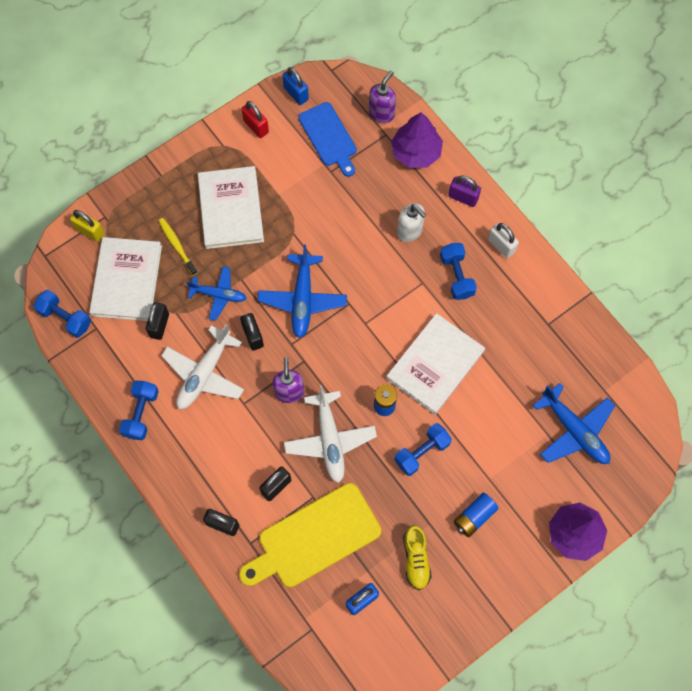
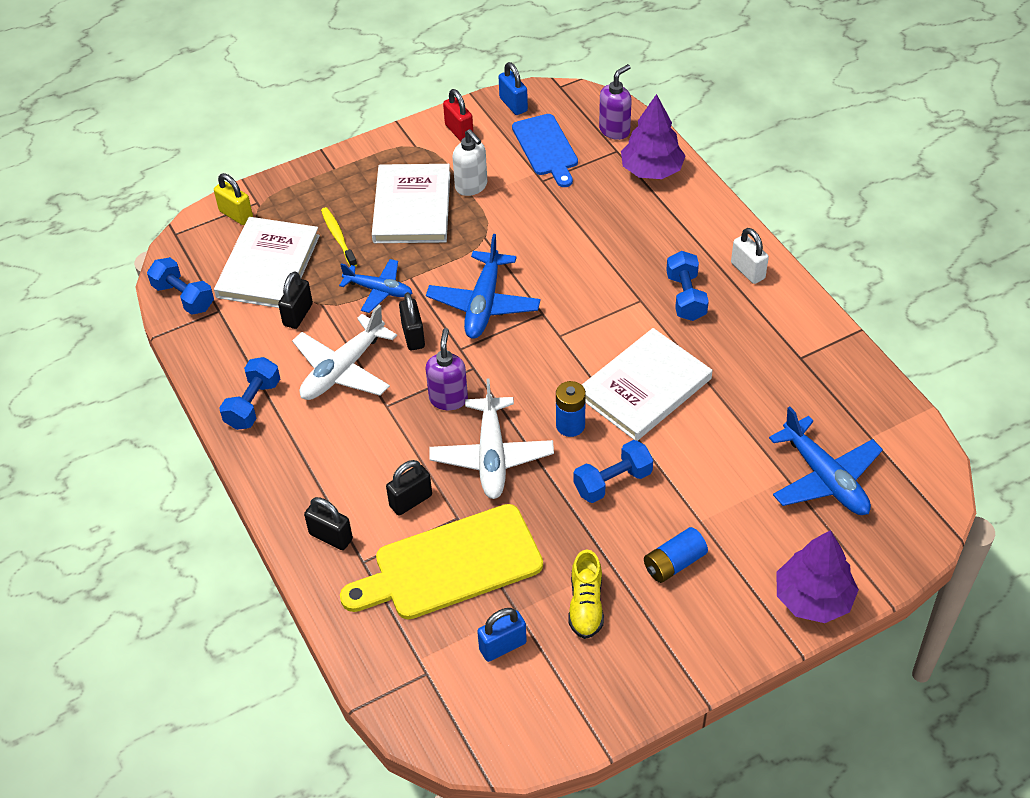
camera: 10 degrees right, 20 degrees down
white soap dispenser [397,203,426,242] -> white soap dispenser moved to [452,129,487,196]
purple padlock [448,175,481,207] -> none

